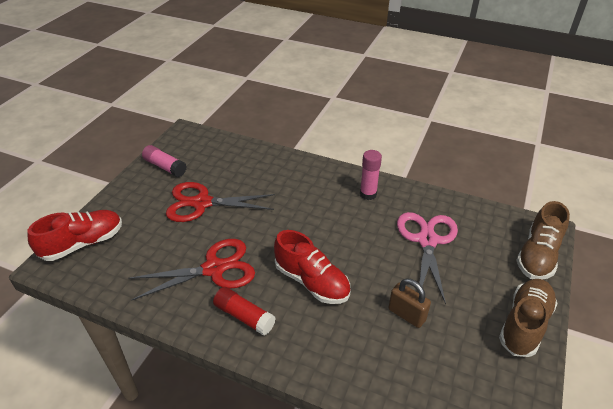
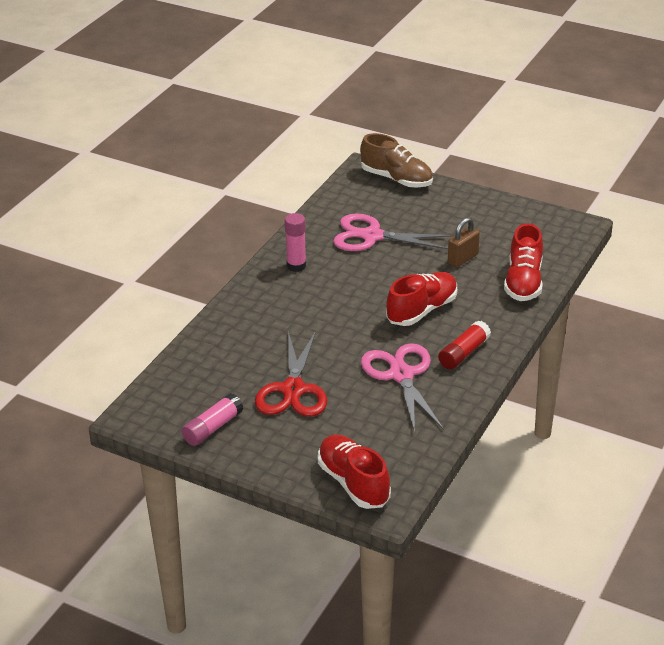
camera: 85 degrees left, 5 degrees down
red scissors [128,239,255,301] -> pink scissors [361,343,444,433]
brown shoe [499,279,558,357] -> none
none -> red shoe [504,223,543,301]

